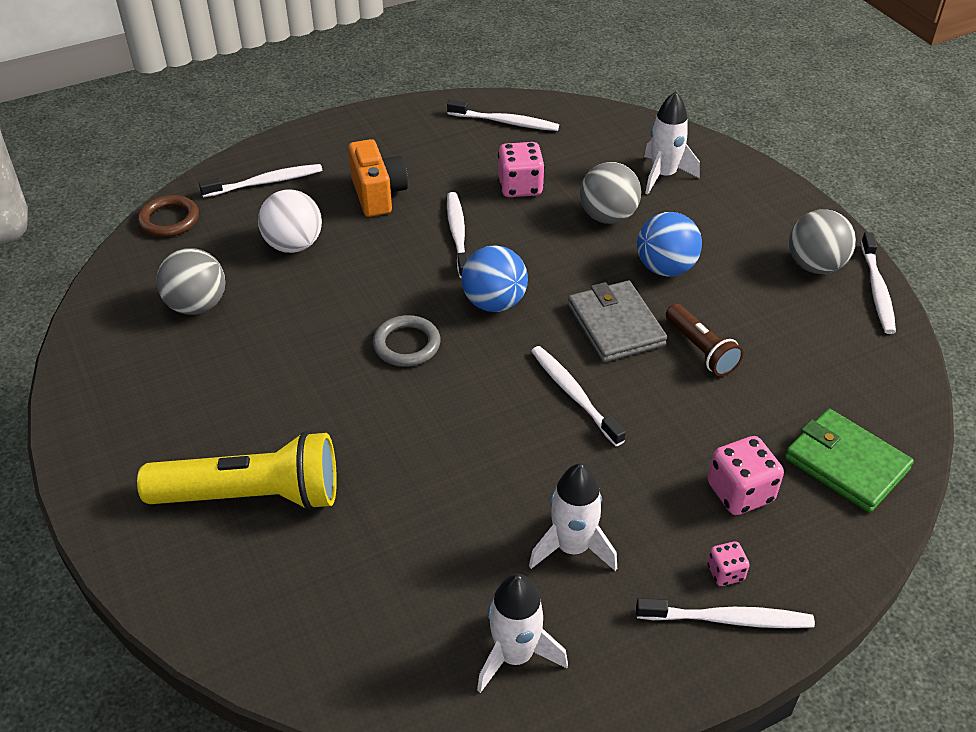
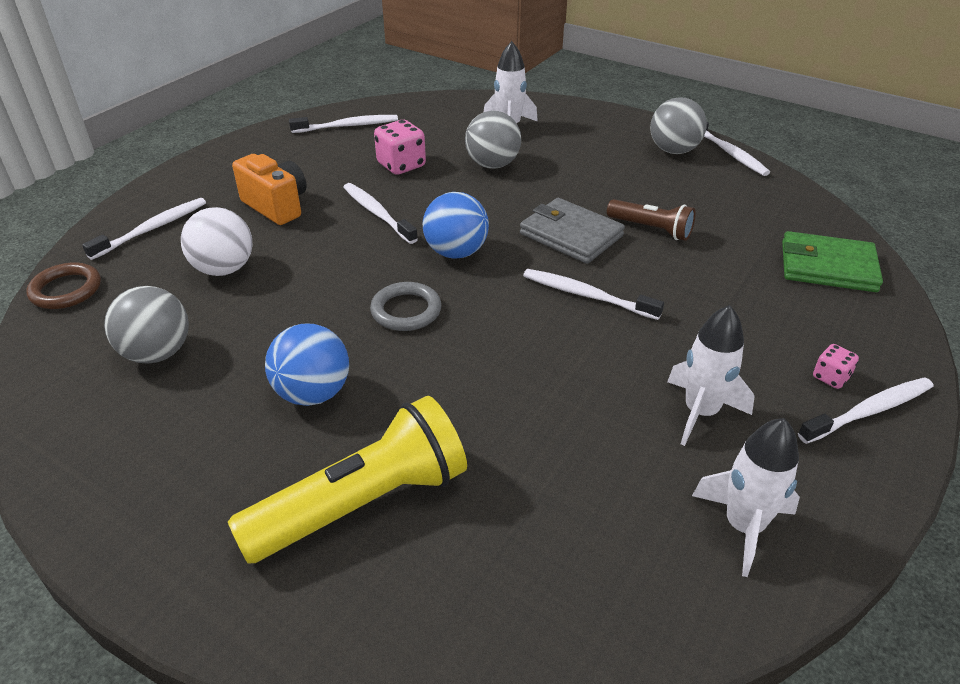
camera: 30 degrees left, 5 degrees down
blue ball [637,212,702,277] -> blue ball moved to [265,324,349,406]
pink dice [708,436,784,515] -> none

